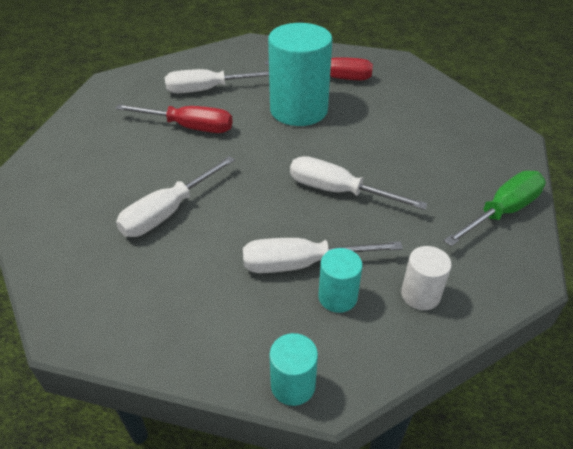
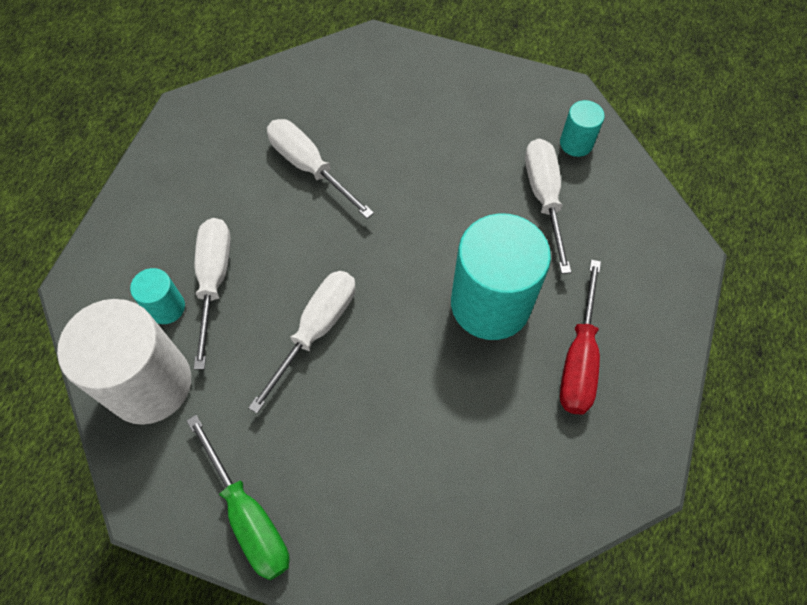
camera: 95 degrees right, 20 degrees up
red screwdriver [115,104,233,133] -> none
turquoise cylinder [269,333,318,406] -> turquoise cylinder moved to [560,100,605,157]
white cylinder [401,246,452,310] -> white cylinder [57,299,191,425], size x2.14

